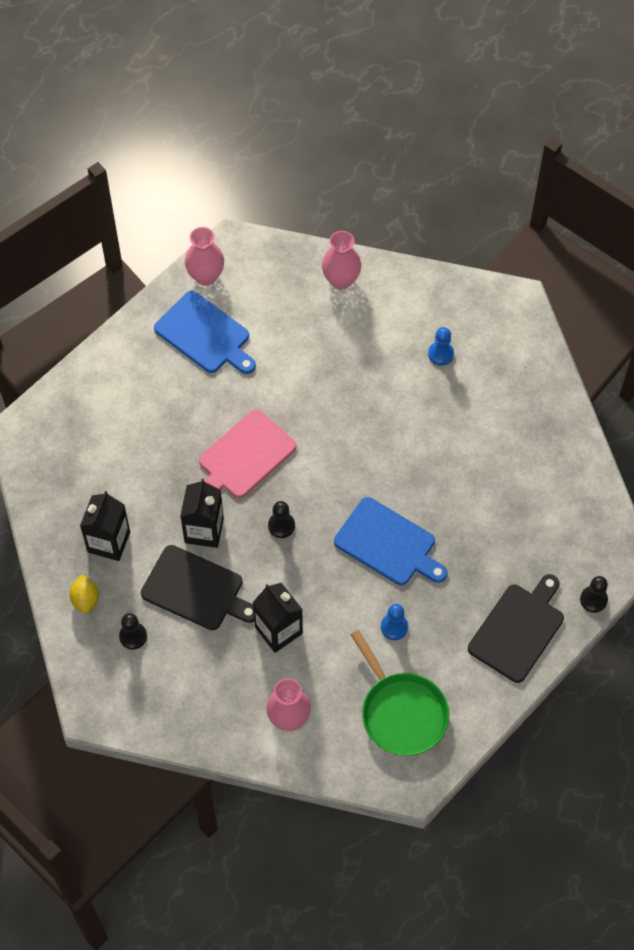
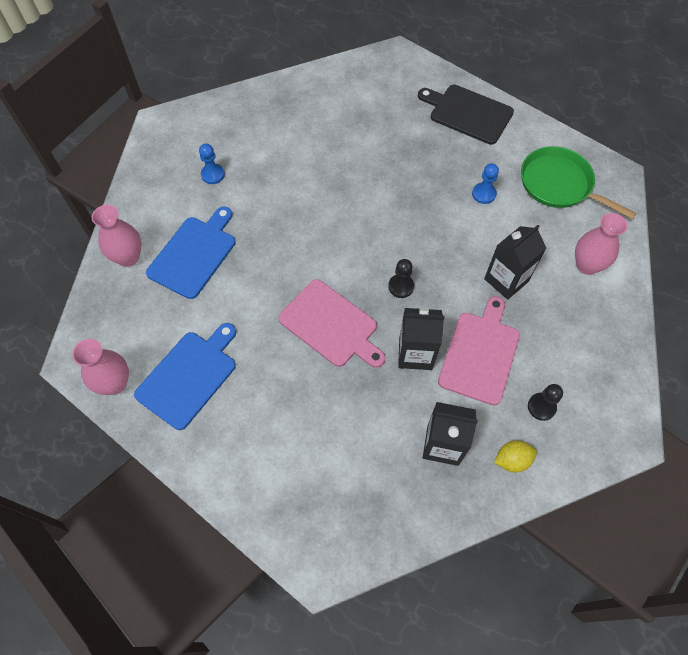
camera: 95 degrees left, 0 degrees up
black cutting board [141,545,254,630] -> pink cutting board [438,296,520,405]
blue cutting board [334,497,448,585] -> blue cutting board moved to [146,206,235,299]
green pan [350,630,449,756] -> green pan turned 105 degrees counterclockwise [521,146,637,219]
black pawn [580,576,608,613] -> none

